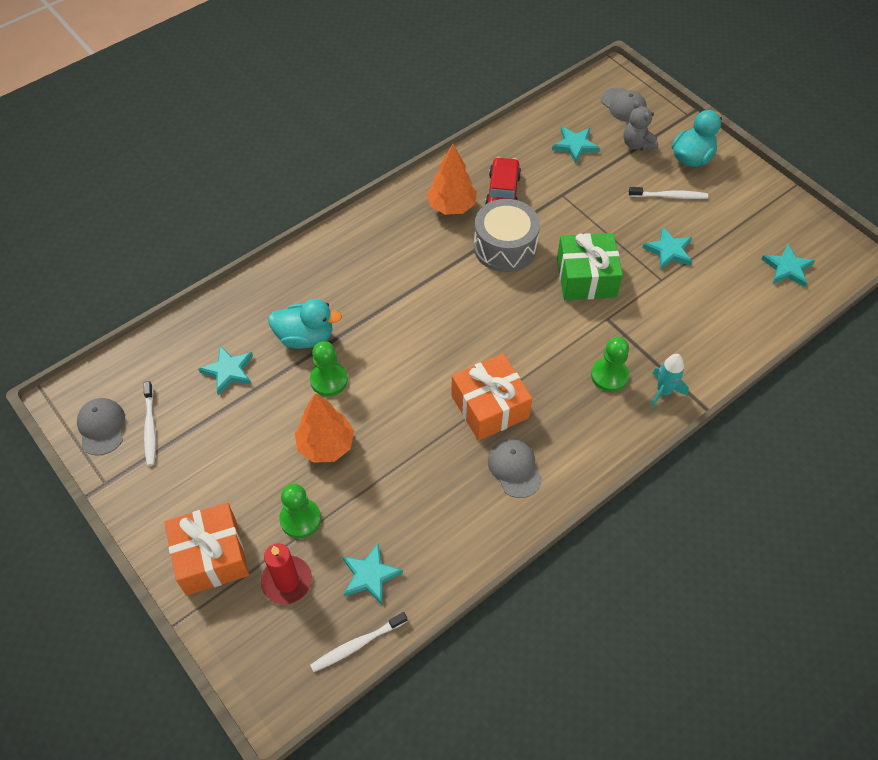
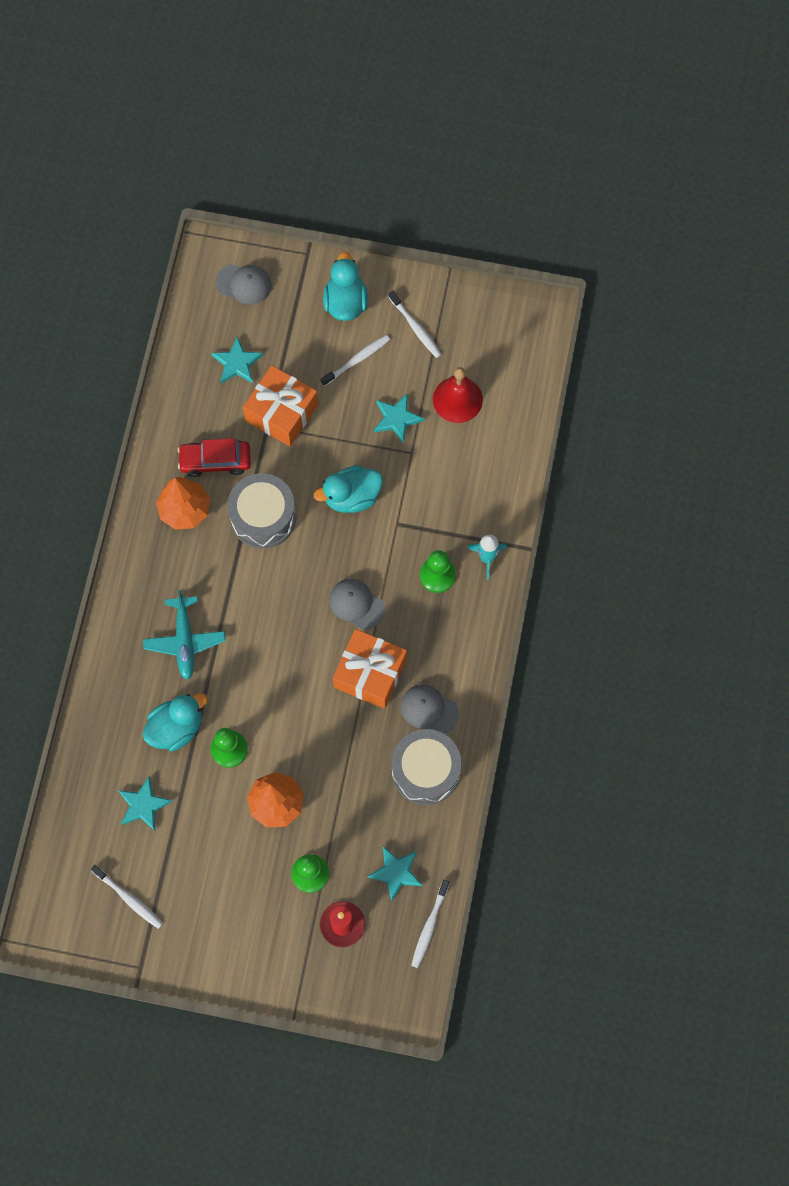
camera: 40 degrees left, 15 degrees up
grey cap [77,398,125,456] -> grey cap moved to [329,579,385,630]
orange gift [164,503,249,595] -> orange gift moved to [243,365,318,446]
red car [485,157,521,204] -> red car turned 60 degrees counterclockwise [178,438,251,477]
green gift [557,233,623,300] -> turquoise duck [314,465,383,513]
grey teddy bear [623,101,658,151] -> none
turquoise star [761,244,815,287] -> none
none -> turquoise plane [143,590,226,680]
none -> white toothbrush [389,291,442,358]
none -> grey drum [392,729,461,805]
none -> red bell [433,367,483,423]

